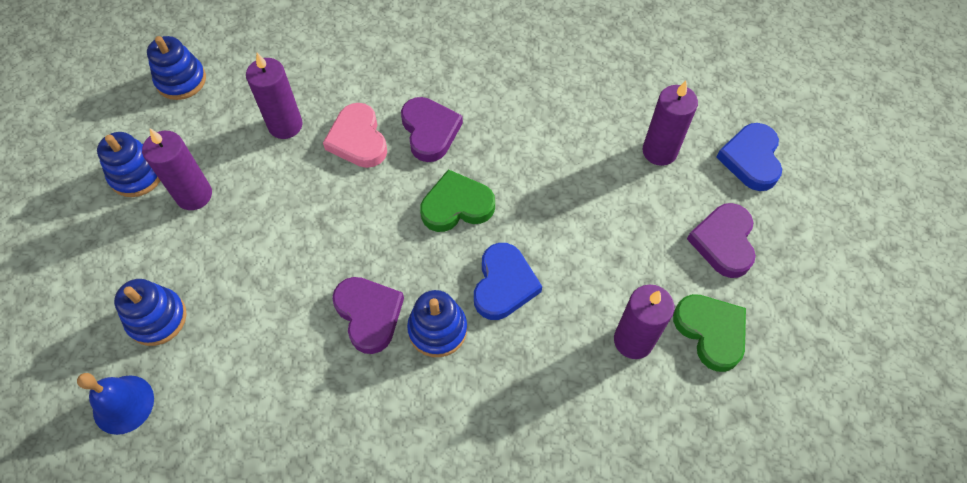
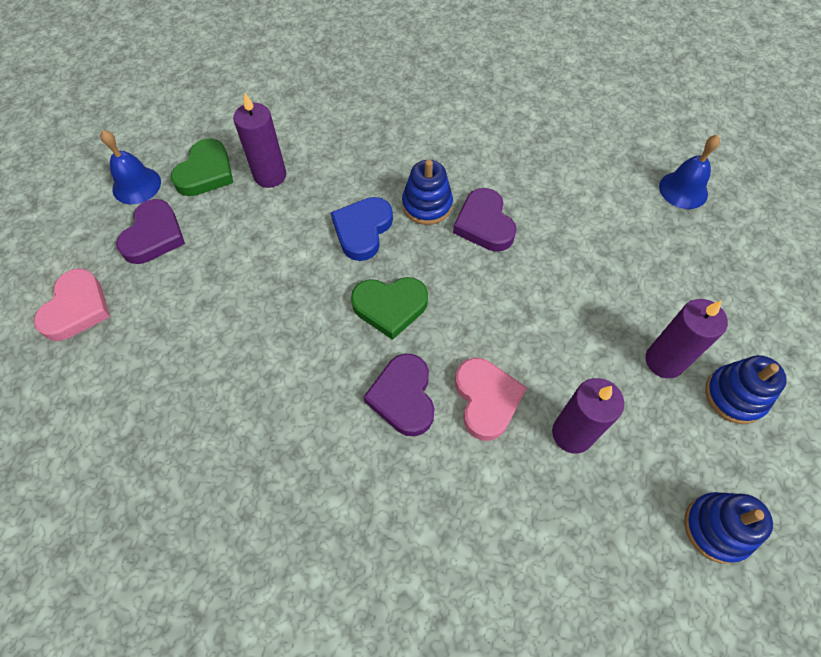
camera: 170 degrees left, 0 degrees up
blue stacking toy [114,279,187,346] -> none
purple candle [643,81,698,166] -> none
green heart [673,294,746,372] -> green heart turned 135 degrees counterclockwise [171,138,233,196]
blue heart [716,123,782,191] -> pink heart [34,269,110,341]
none -> blue bell [100,130,161,204]

